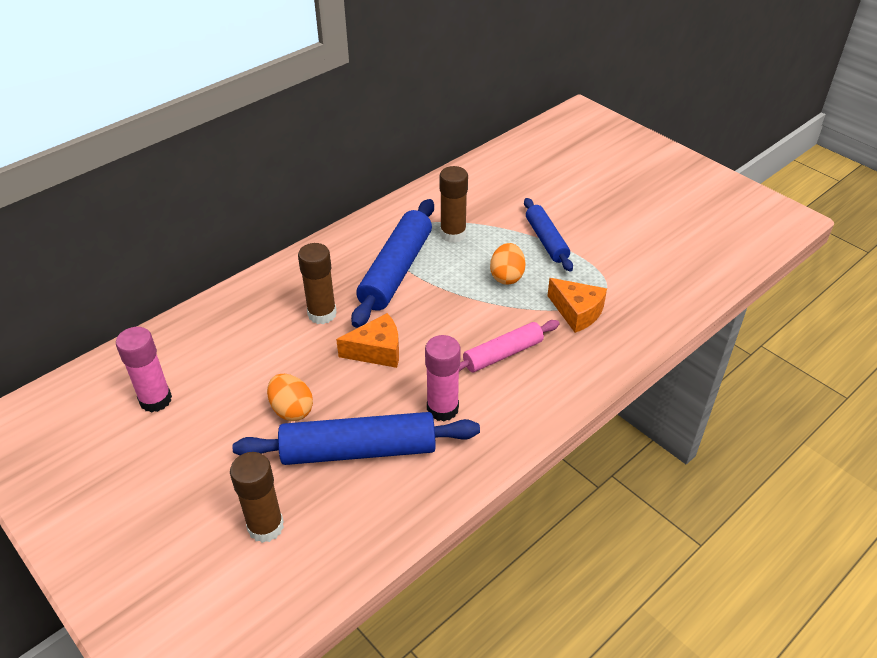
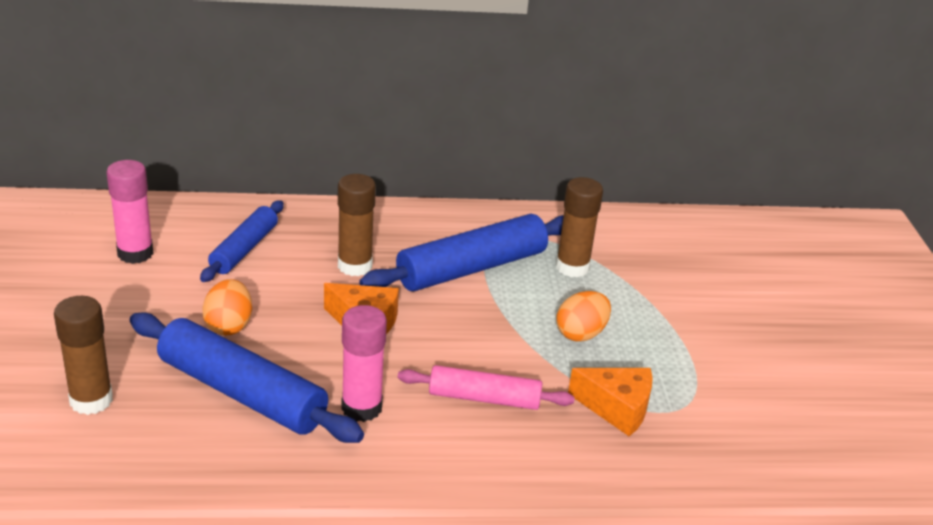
camera: 35 degrees right, 10 degrees down
blue rolling pin [524,198,573,272] -> blue rolling pin moved to [200,200,284,282]
orange cheese [547,278,607,333] -> orange cheese turned 60 degrees counterclockwise [568,368,653,436]

